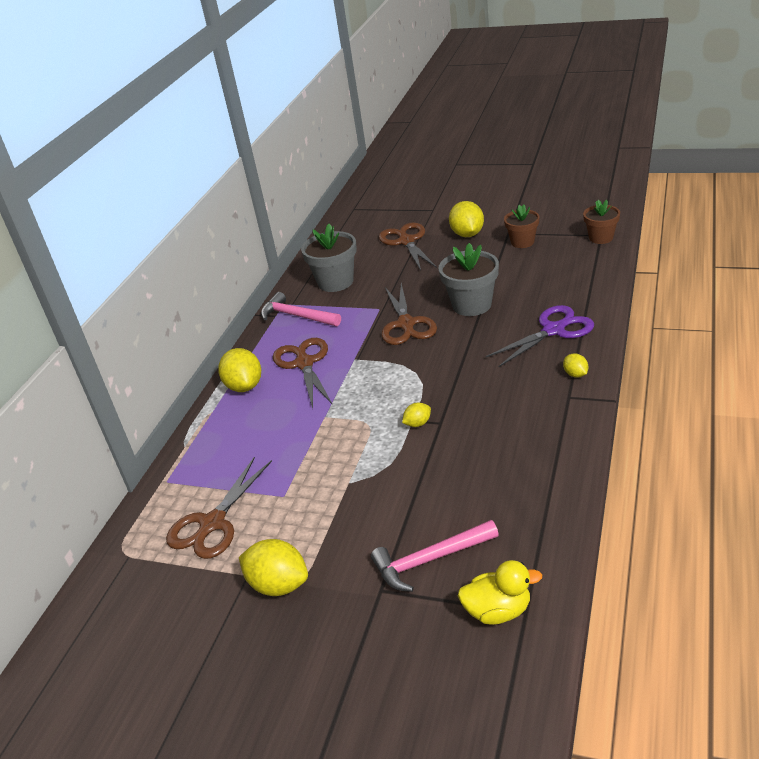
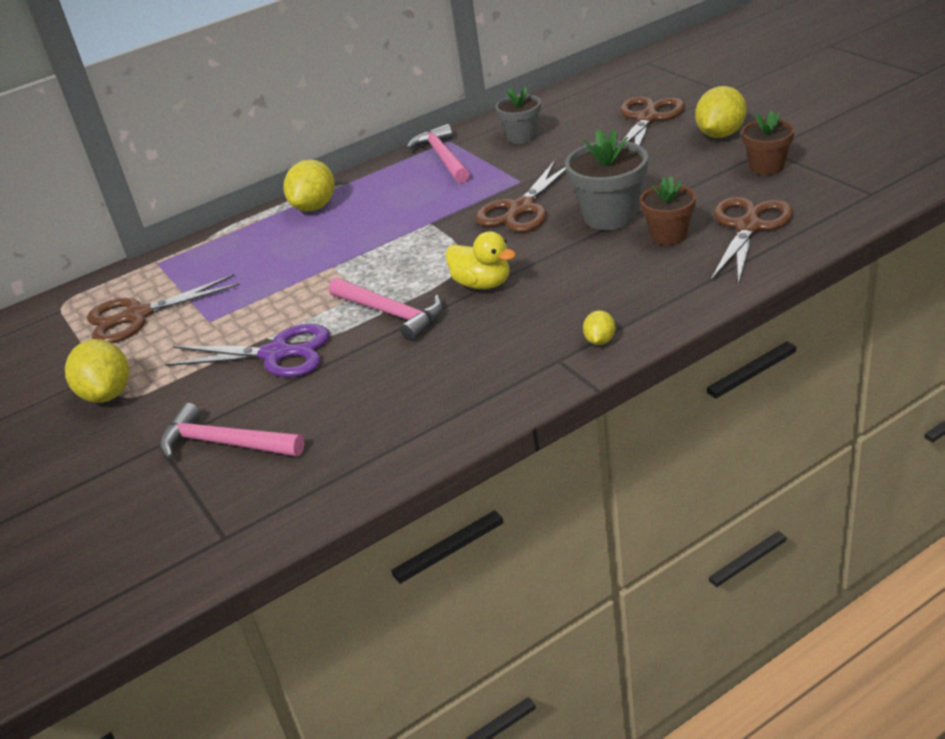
camera: 40 degrees right, 0 degrees up
brown scissors [273,338,333,408] -> brown scissors moved to [710,197,794,285]
grey flower pot [301,224,357,292] -> grey flower pot [495,87,541,144], size x0.65
yellow lemon [402,403,431,427] -> pink hammer [329,278,443,341]
yellow duck [458,560,542,625] -> yellow duck moved to [445,231,516,289]
purple scissors [486,305,594,367] -> purple scissors moved to [165,324,330,377]
brown flower pot [583,200,620,244] -> brown flower pot moved to [640,177,696,245]

